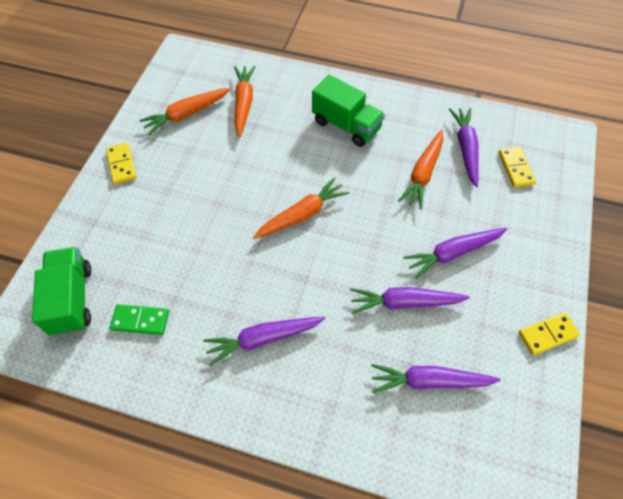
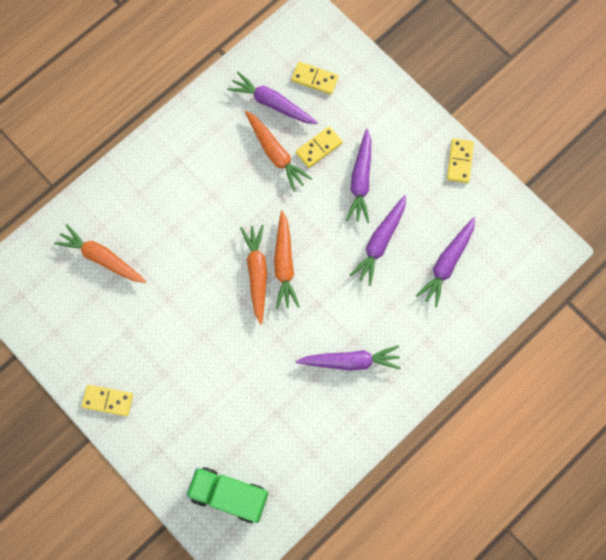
camera: 60 degrees left, 15 degrees up
green domino [110,304,169,335] -> none
orange carrot [139,88,230,135] -> orange carrot moved to [274,210,300,309]
purple carrot [203,316,325,366] -> purple carrot turned 105 degrees counterclockwise [296,345,401,371]
green truck [312,75,385,147] -> none
none -> yellow domino [296,126,343,168]

